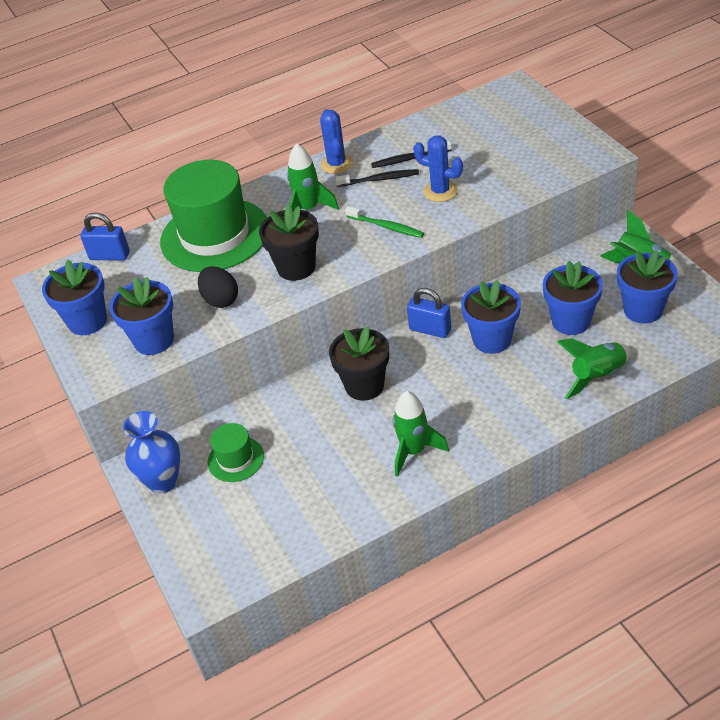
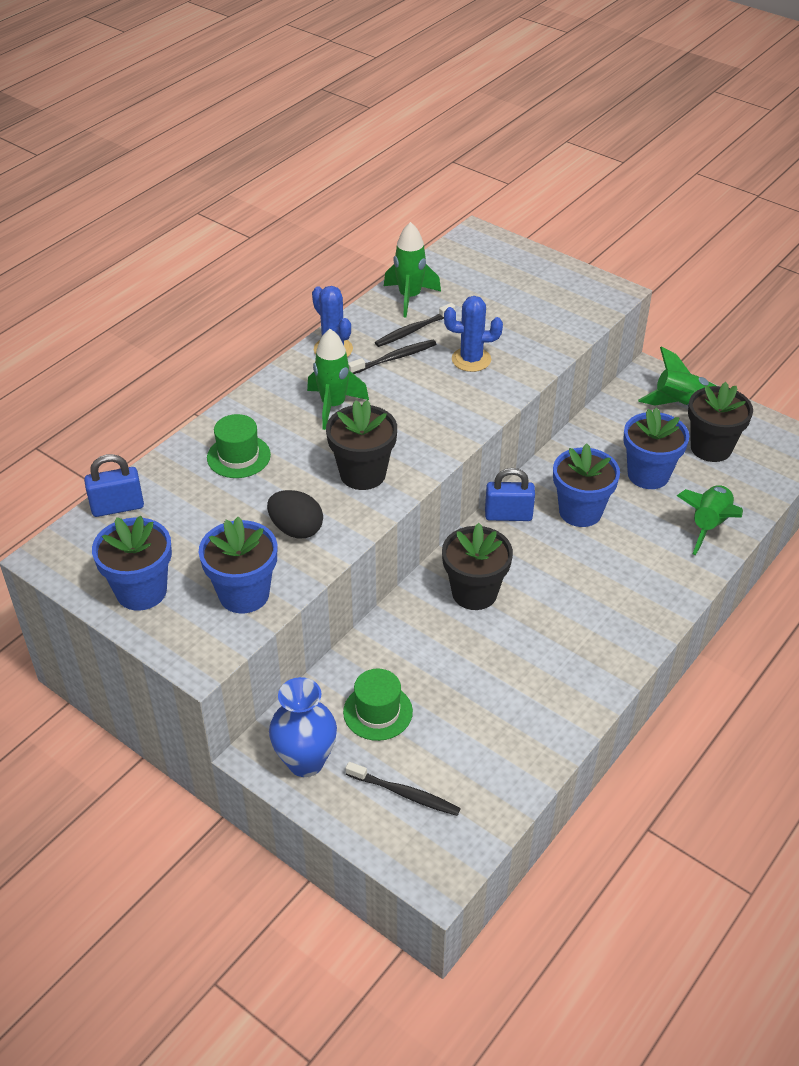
camera: 30 degrees left, 0 degrees up
green hat [160,160,267,272] -> green hat [207,414,271,478], size x0.47
green toothbrush [345,206,424,238] -> none
green rocket [393,391,449,477] -> green rocket moved to [384,222,441,317]
blue flower pot [617,251,678,324] -> black flower pot [688,382,753,462]
none -> black toothbrush [346,762,461,816]

